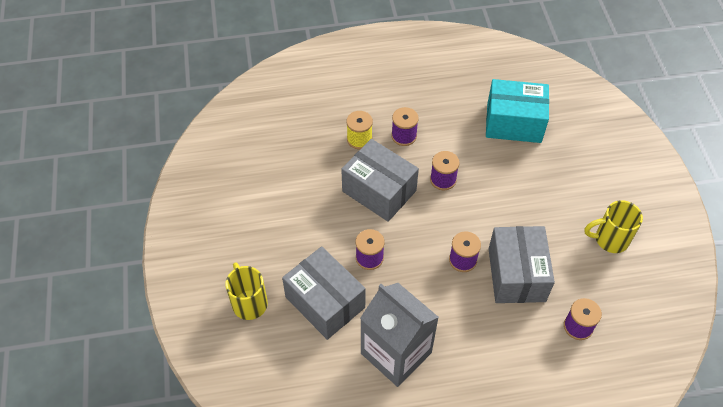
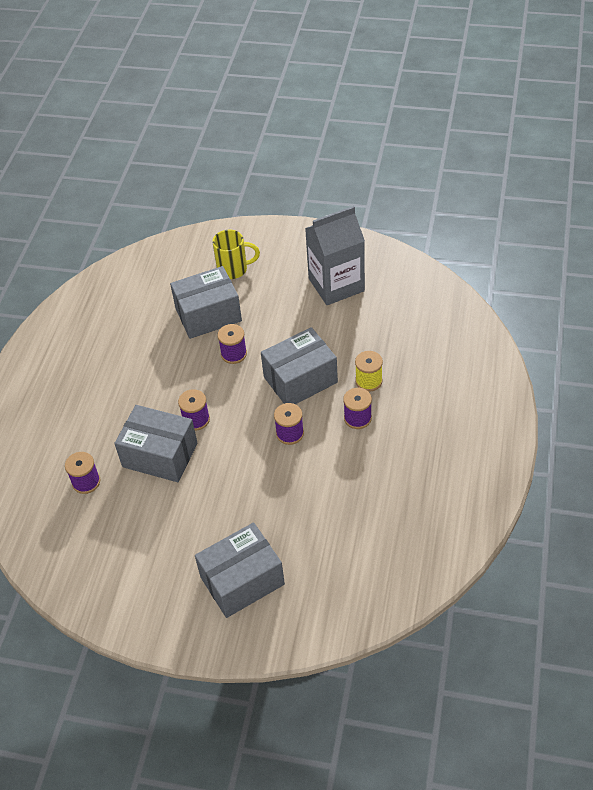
camera: 115 degrees right, 5 degrees down
grey carton [360,283,439,387] -> grey carton moved to [305,206,365,305]
turquoise box [486,79,549,143] -> none
yellow mug [584,200,643,253] -> none
none -> grey box [195,522,285,618]

